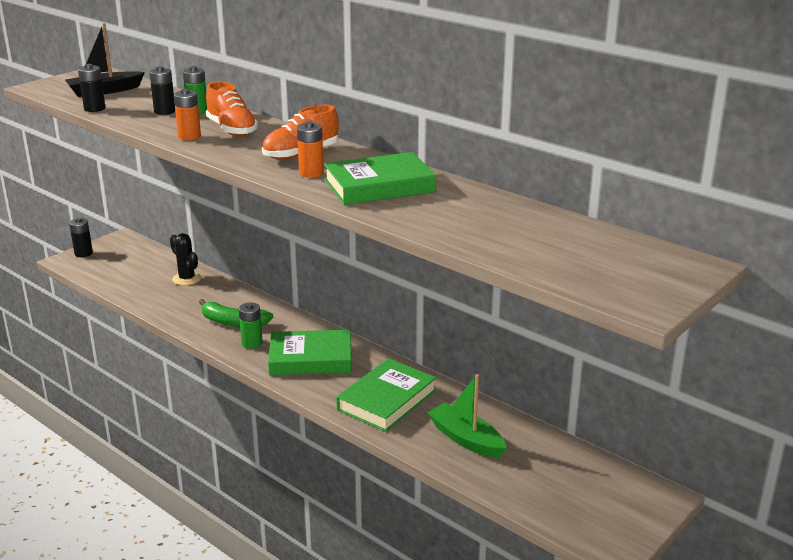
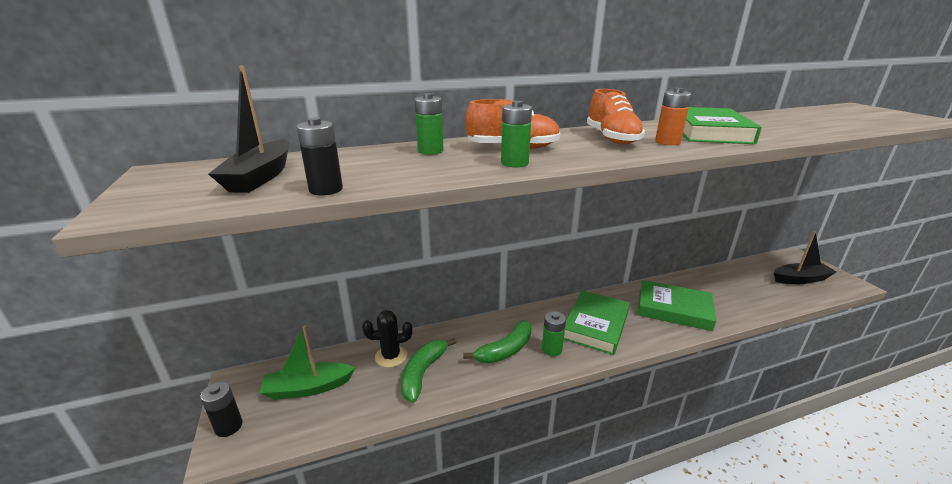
camera: 60 degrees left, 0 degrees up
black battery [149,66,175,115] -> none
orange battery [174,89,201,140] -> green battery [501,101,532,168]
green book [336,358,437,432] -> green book turned 45 degrees counterclockwise [638,280,717,331]
green boat [427,374,507,459] -> green boat moved to [260,326,355,400]
none -> green banana [401,338,457,403]
none -> black boat [774,231,836,284]

